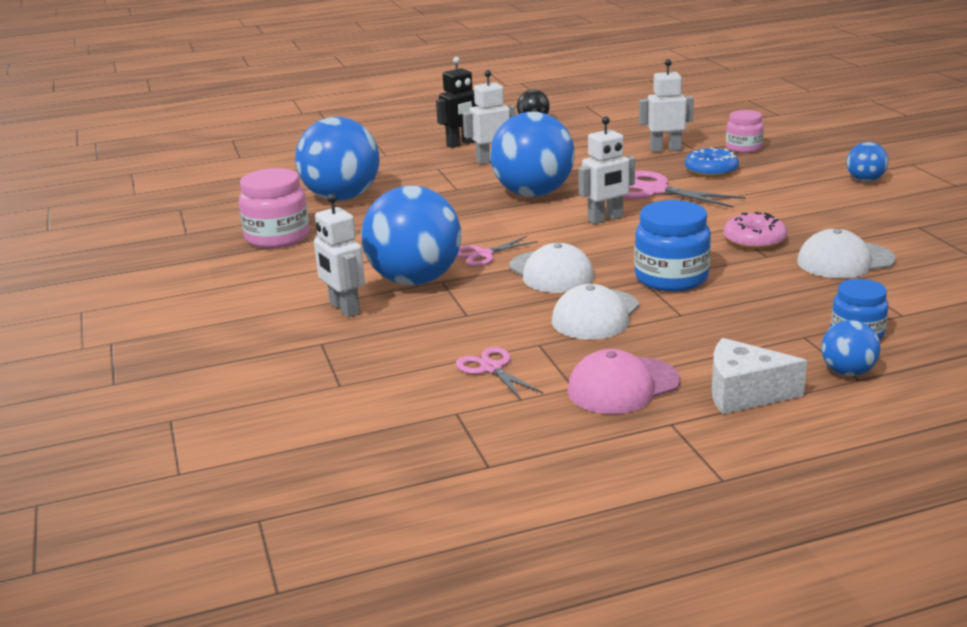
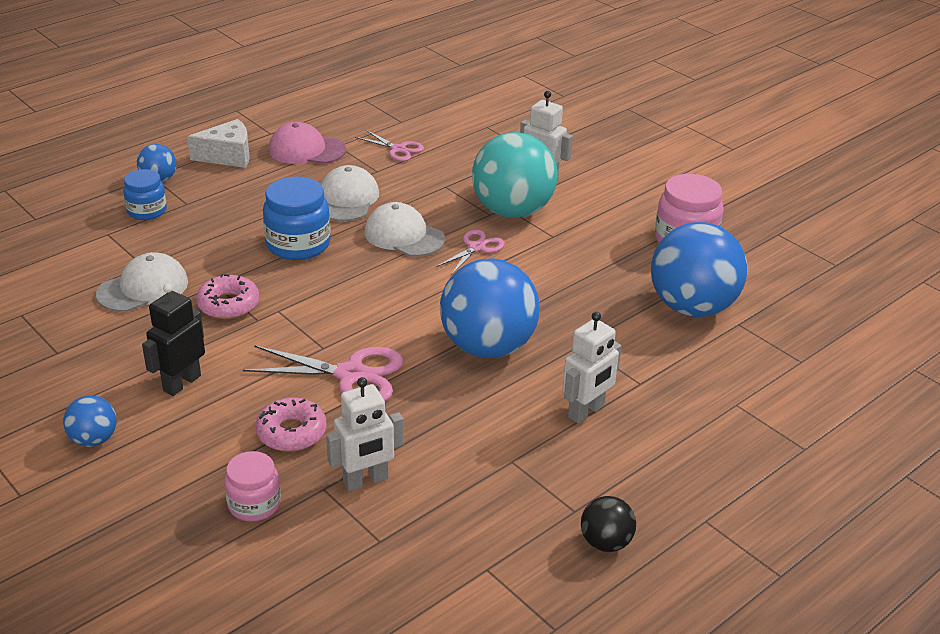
camera: 155 degrees right, 10 degrees up
blue ball [361,186,461,285] -> turquoise ball [472,132,557,218]
black robot [436,57,477,148] -> black robot moved to [142,283,205,396]
pink cap [568,349,680,414] -> pink cap turned 120 degrees counterclockwise [269,122,346,164]
white robot [578,116,635,224] -> none
blue donut [685,148,739,177] -> pink donut [256,397,327,452]

